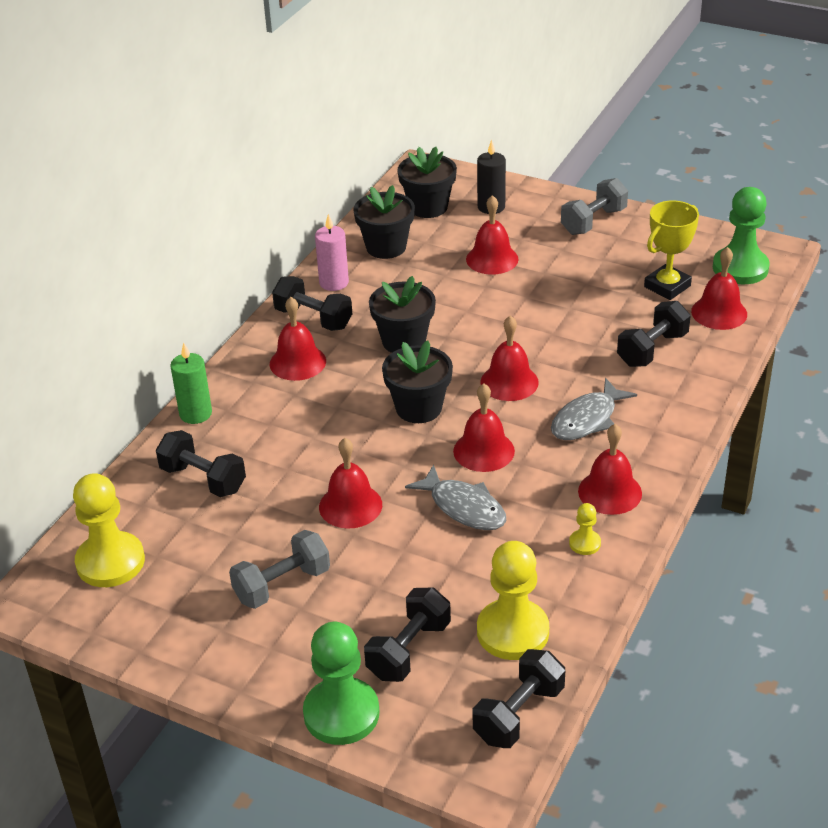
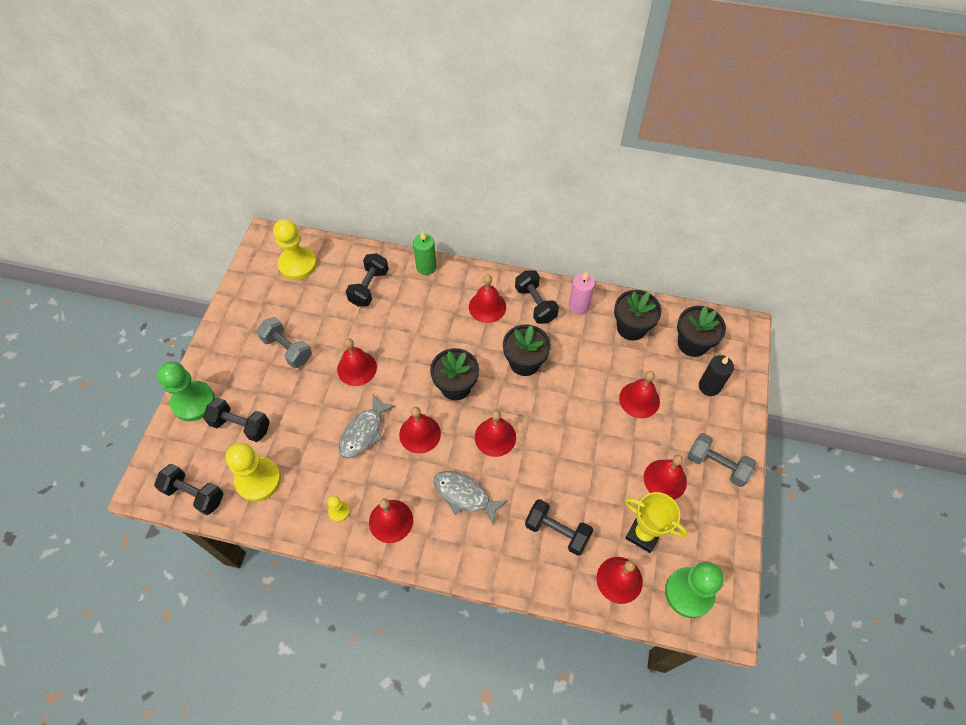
camera: 75 degrees right, 20 degrees up
black dumbbell [272,276,352,331] -> black dumbbell turned 45 degrees counterclockwise [515,270,559,324]
none -> red bell [644,455,687,500]

